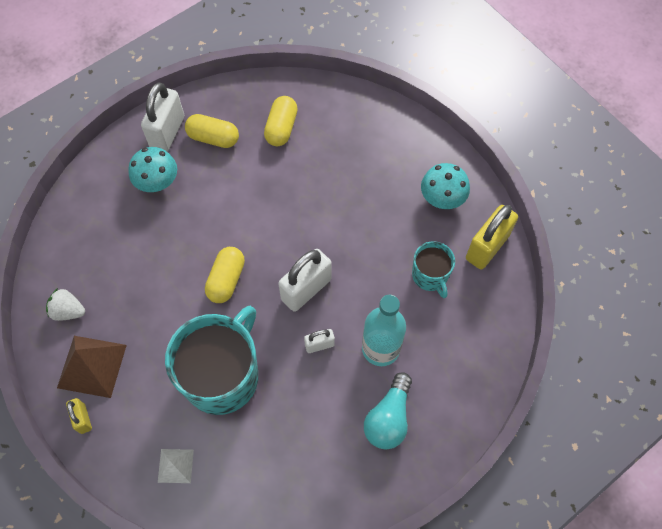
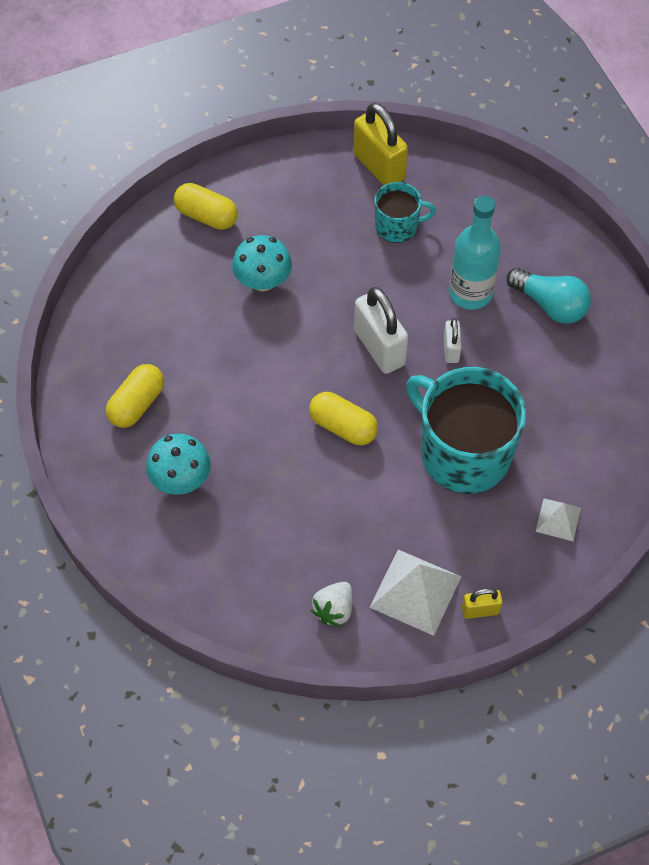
camera: 75 degrees left, 5 degrees down
brown pyramid [57,336,127,398] -> white pyramid [369,550,461,636]
white padlock [141,82,184,152] -> none
yellow capsule [264,96,298,146] -> yellow capsule moved to [174,183,238,230]
turquoise mushroom [421,163,470,209] -> turquoise mushroom moved to [232,235,292,291]

